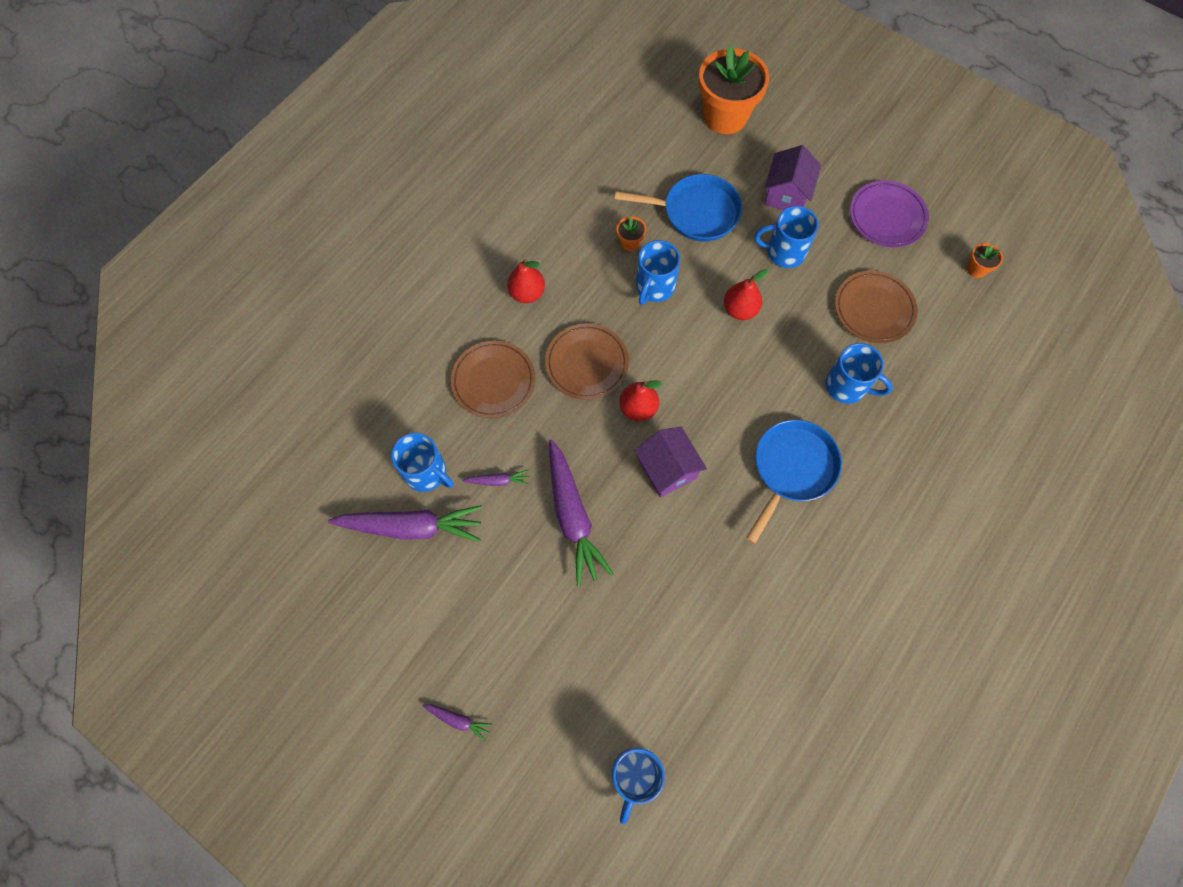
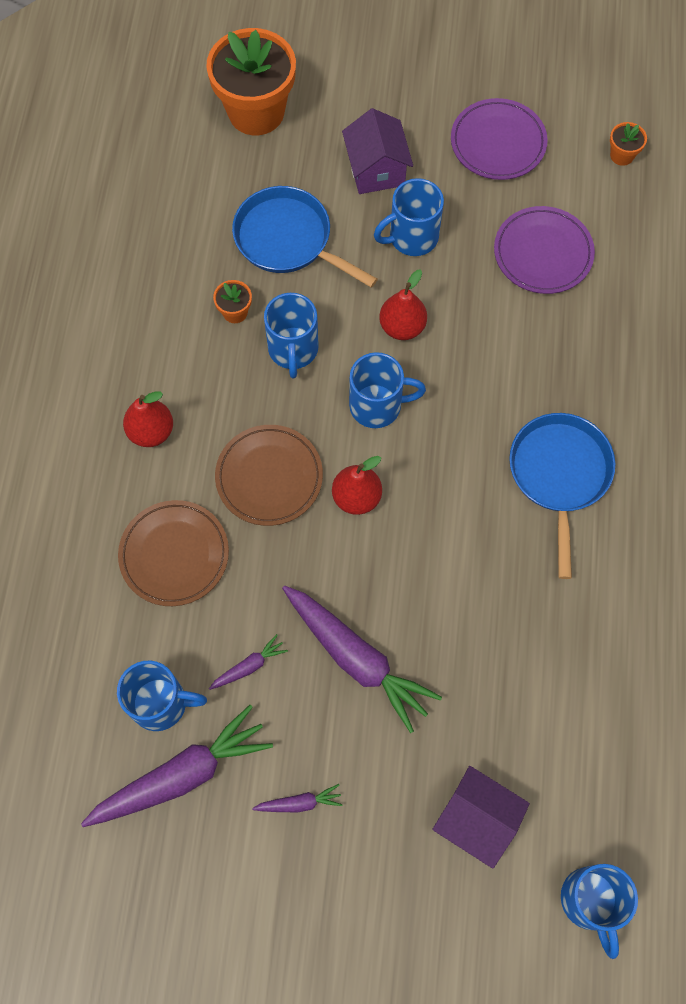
camera: 30 degrees left, 0 degrees up
purple carrot [422,704,492,742] -> purple carrot moved to [252,784,343,812]
blue pan [615,174,742,242] -> blue pan turned 120 degrees counterclockwise [232,186,378,288]
purple house [634,427,707,497] -> purple house moved to [432,766,530,869]
blue mug [825,343,893,404] -> blue mug moved to [349,352,426,428]
brown plate [835,270,918,343] -> purple plate [494,206,595,294]

